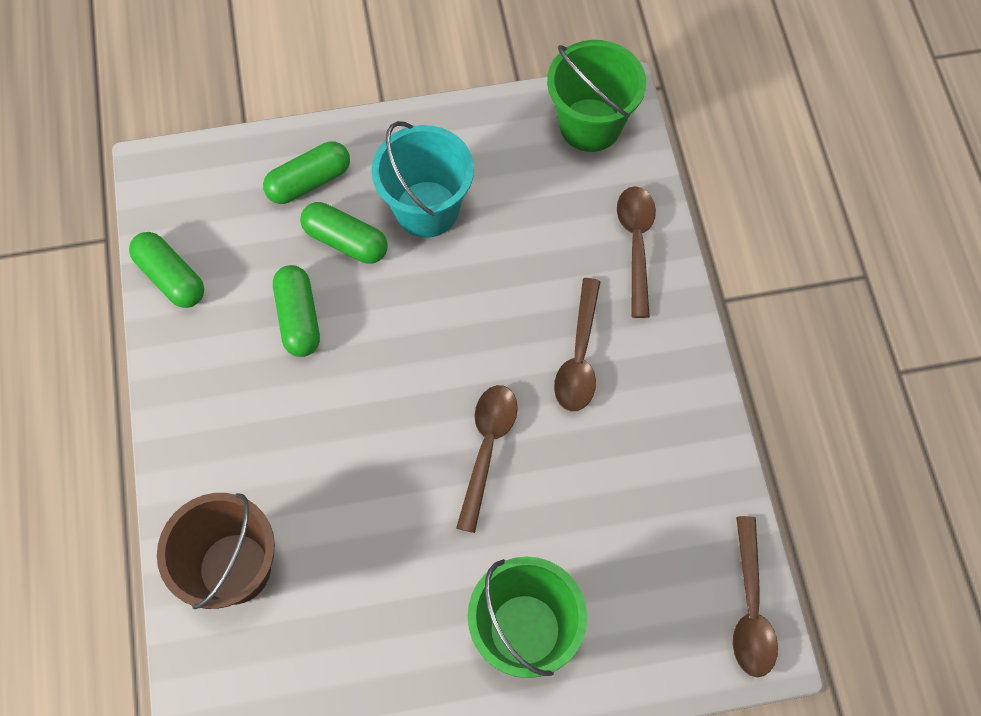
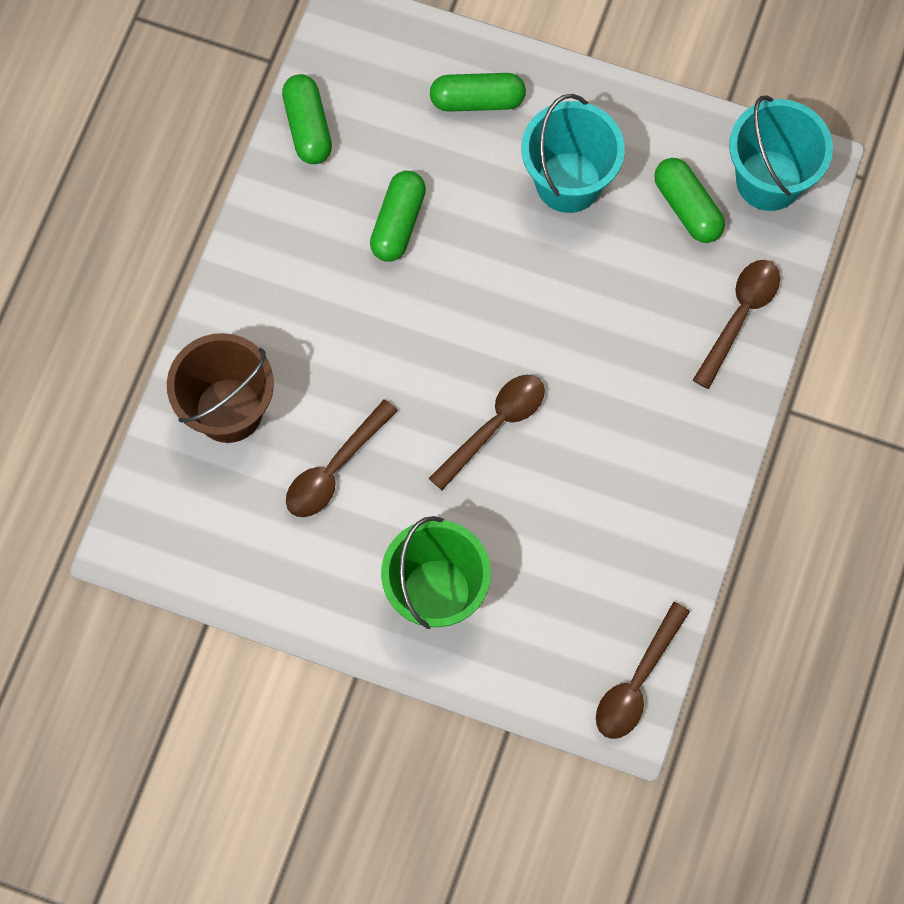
camera: 30 degrees right, 5 degrees up
green capsule [300,202,388,264] -> green capsule moved to [654,158,725,243]
green bucket [547,40,646,152] -> turquoise bucket [729,96,833,211]
brown spoon [554,278,601,411] -> brown spoon moved to [286,399,398,517]

